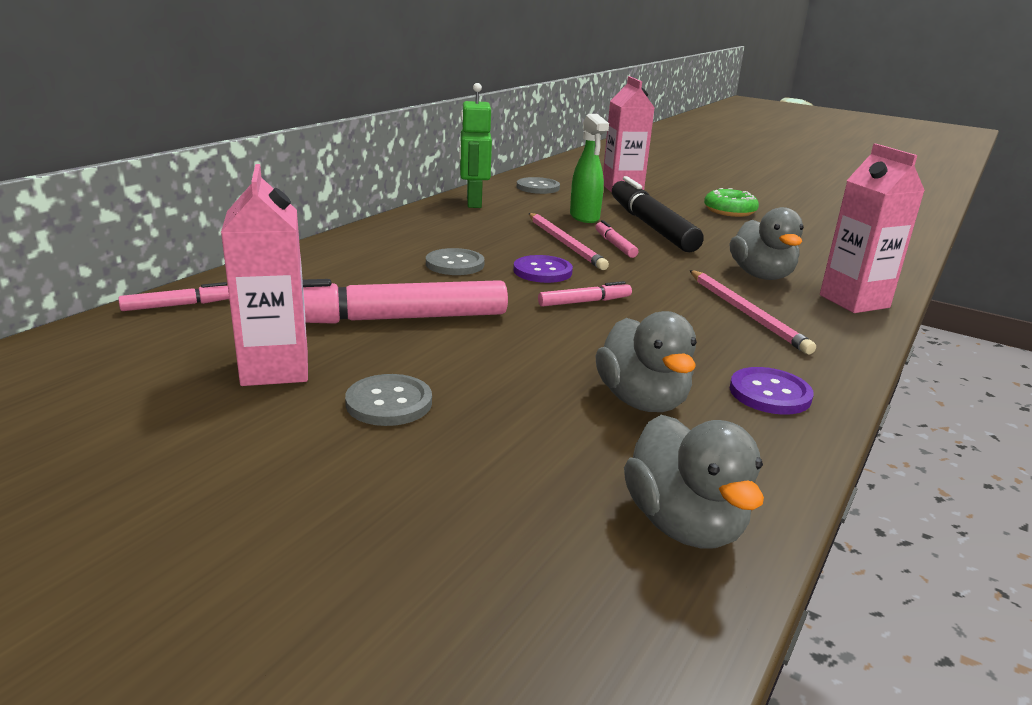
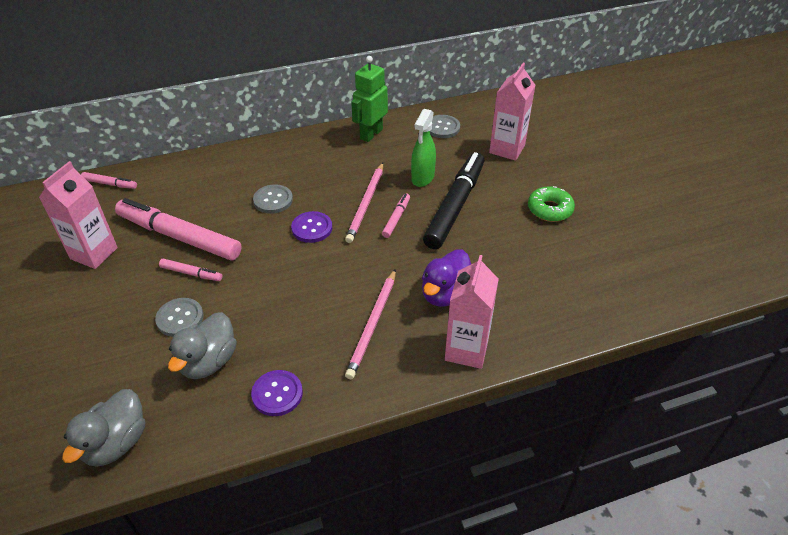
camera: 40 degrees right, 20 degrees up
grey button [345,374,432,426] -> grey button moved to [155,298,203,337]
pink marker [538,281,632,307] -> pink marker moved to [159,259,222,281]
grey duck [730,207,804,280] -> purple duck [422,250,471,307]

